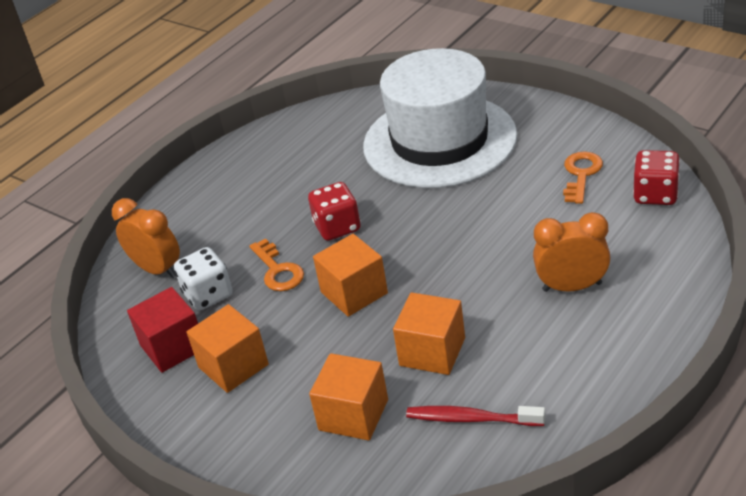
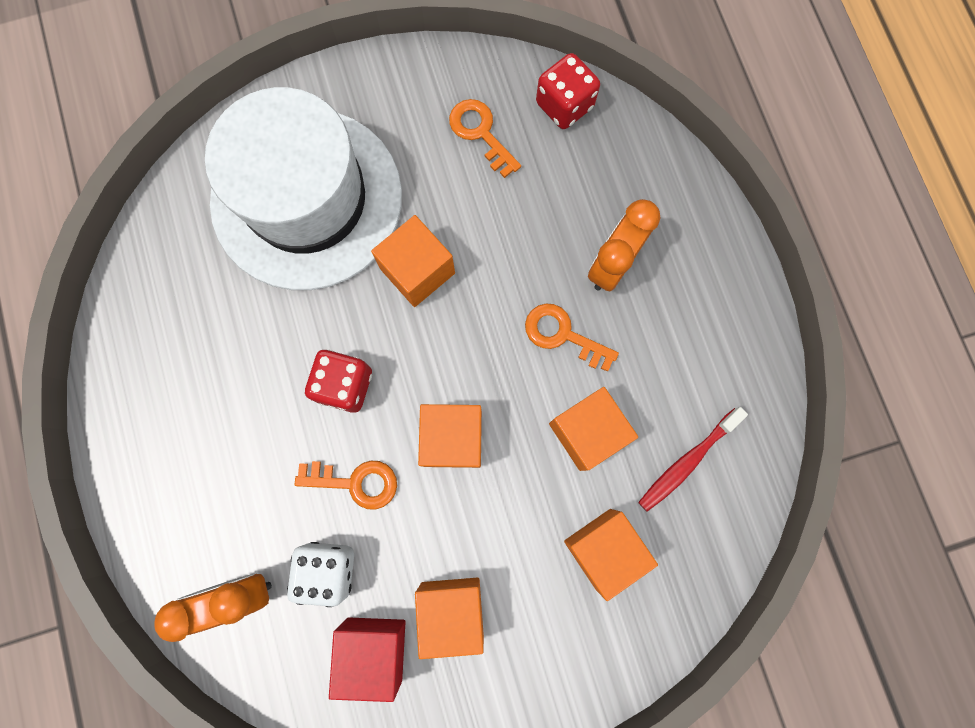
camera: 60 degrees left, 40 degrees up
none -> orange cube [371,215,455,307]
none -> orange key [525,304,619,372]

